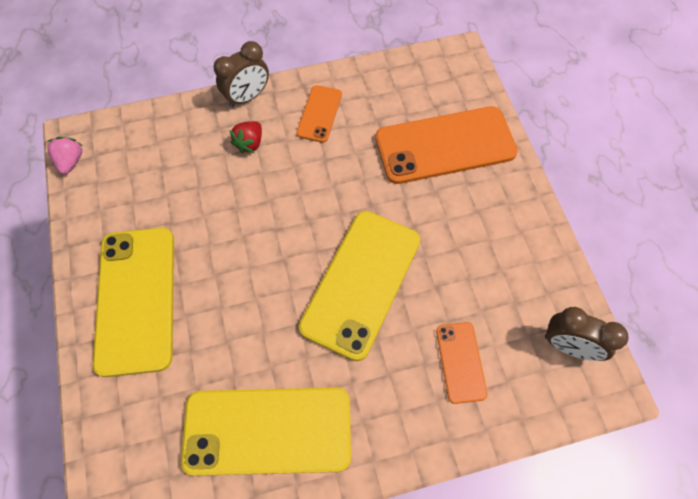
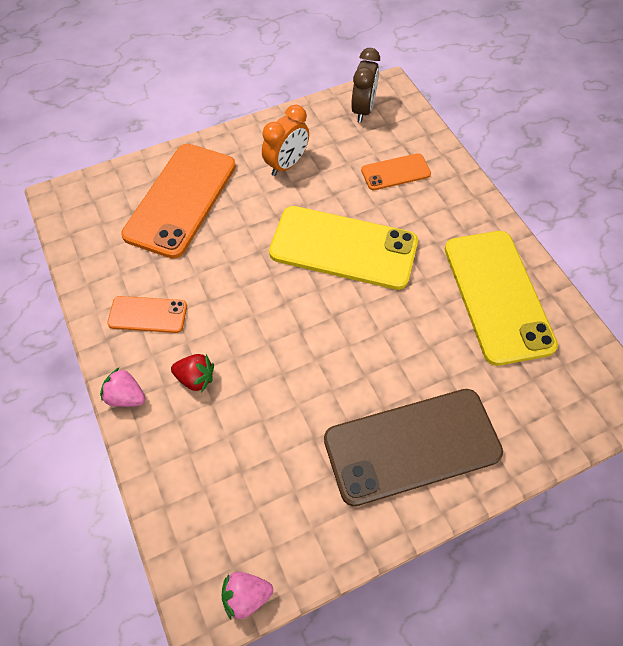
camera: 100 degrees left, 5 degrees down
yellow phone [93,228,174,377] -> brown phone [324,389,503,506]
brown clock [214,41,269,107] -> pink strawberry [100,368,146,407]
orange phone [375,106,518,184] -> orange phone turned 45 degrees clockwise [121,144,236,259]
none -> orange clock [262,105,309,176]

